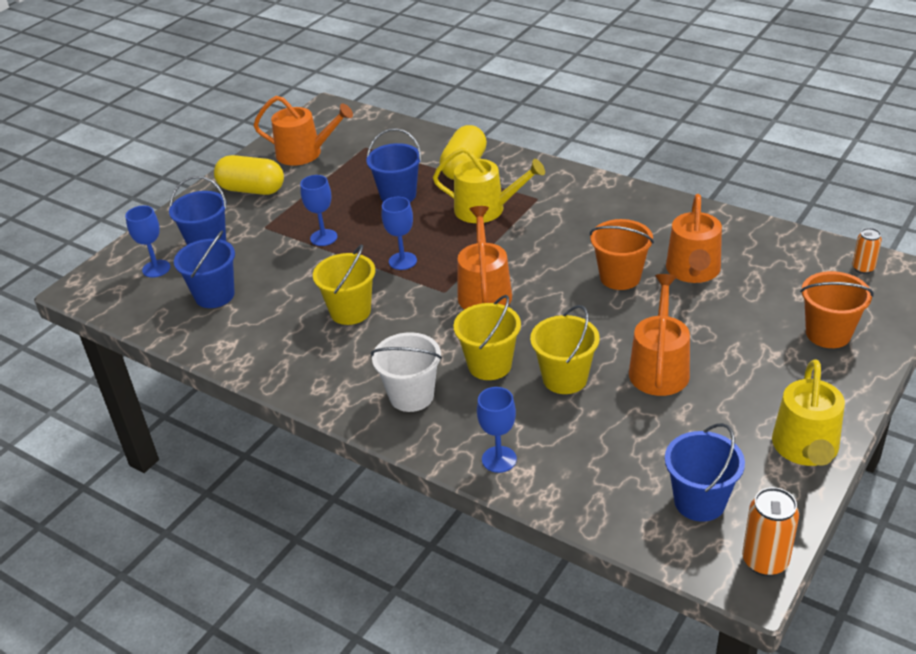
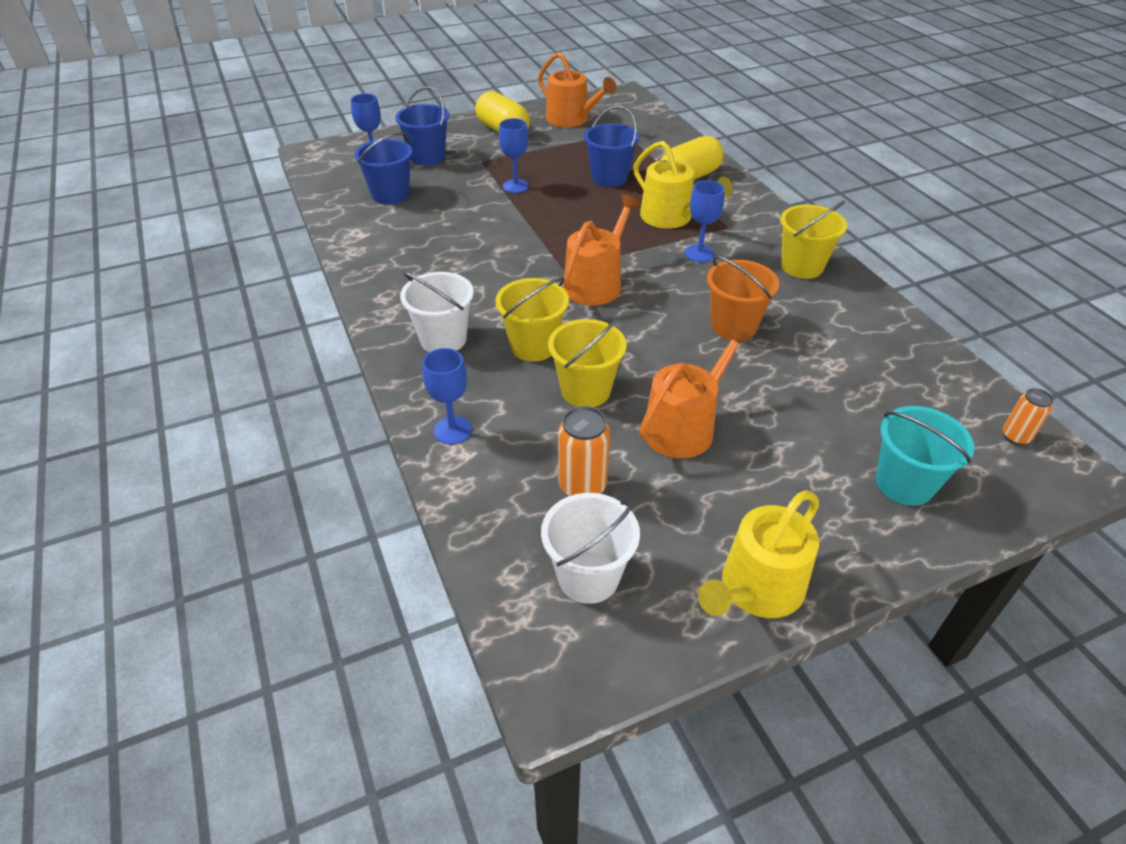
camera: 30 degrees right, 5 degrees up
yellow bucket [313,244,375,325] -> yellow bucket moved to [780,200,847,279]
blue goblet [382,197,417,270] -> blue goblet moved to [685,181,724,262]
blue bucket [665,423,745,522] -> white bucket [541,493,640,604]
orange watering can [666,194,722,283] -> none
orange can [742,487,799,576] -> orange can moved to [558,406,610,496]
orange bucket [800,271,874,348] -> turquoise bucket [876,406,974,506]

